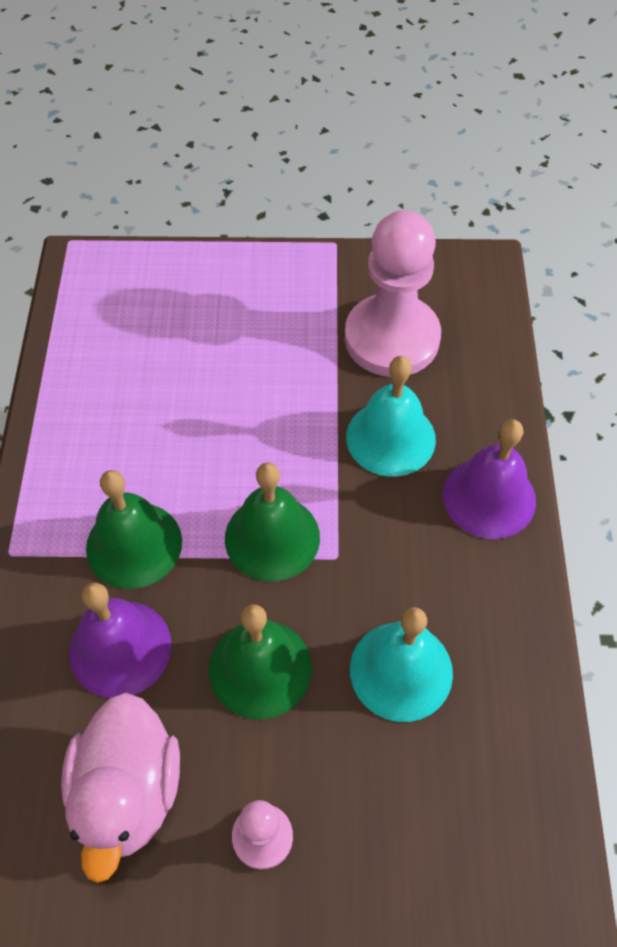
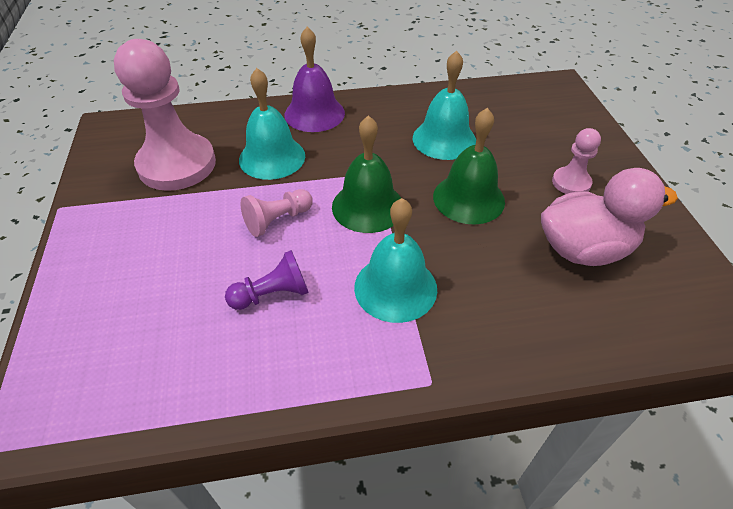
camera: 100 degrees left, 10 degrees down
purple bell [69,583,172,698] -> none
green bell [86,470,182,589] -> turquoise bell [354,198,437,323]
none -> purple pawn [225,250,309,310]
none -> pink pawn [240,189,313,237]

